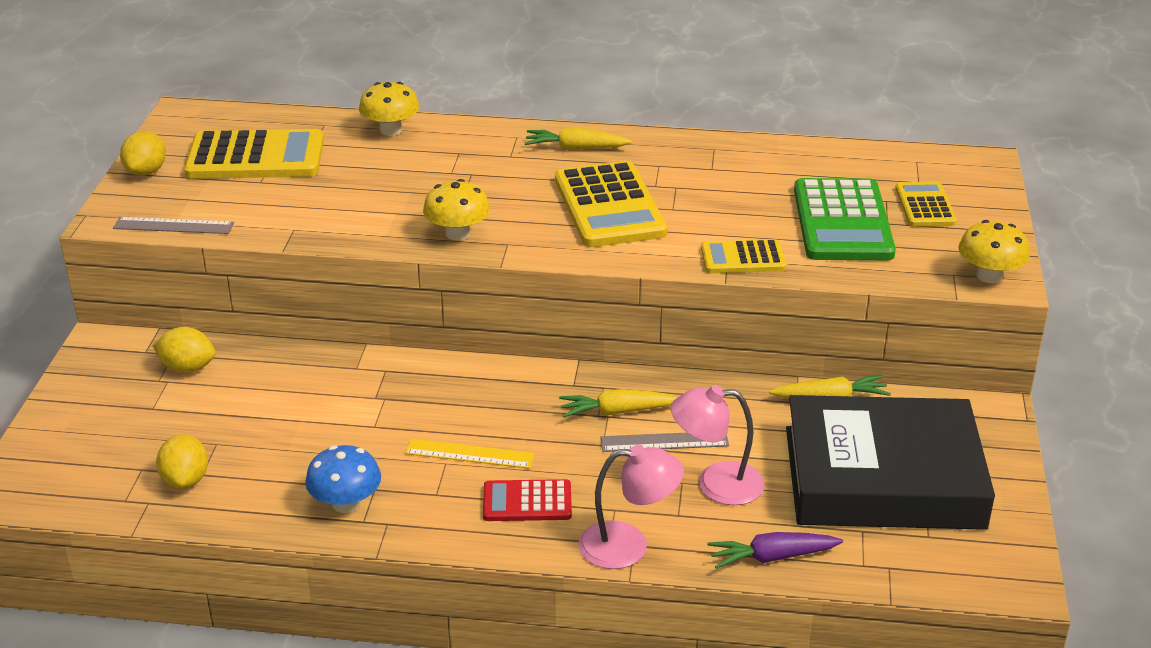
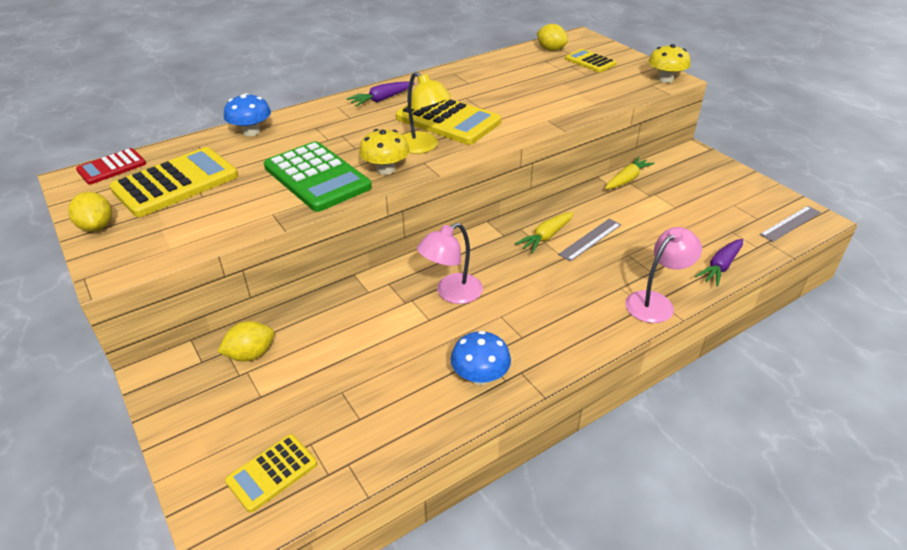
camera: 40 degrees left, 5 degrees up
grey ruler [113,217,234,234] -> grey ruler moved to [760,206,821,242]
yellow lemon [156,434,208,489] -> yellow lemon moved to [537,24,568,51]
yellow mushroom [359,82,420,136] -> blue mushroom [224,93,271,136]
yellow ruler [405,439,535,469] -> none
red calculator [483,479,572,521] -> red calculator moved to [76,148,146,185]
yellow carrot [525,127,632,150] -> purple carrot [346,81,415,107]
pink lamp [671,385,765,505] -> pink lamp moved to [417,223,483,304]
yellow calculator [701,239,786,273] -> yellow calculator moved to [225,434,317,513]
black book [786,395,995,530] -> none
green calculator [794,178,896,260] -> green calculator moved to [264,141,372,212]
none -> yellow lamp [403,72,451,154]

